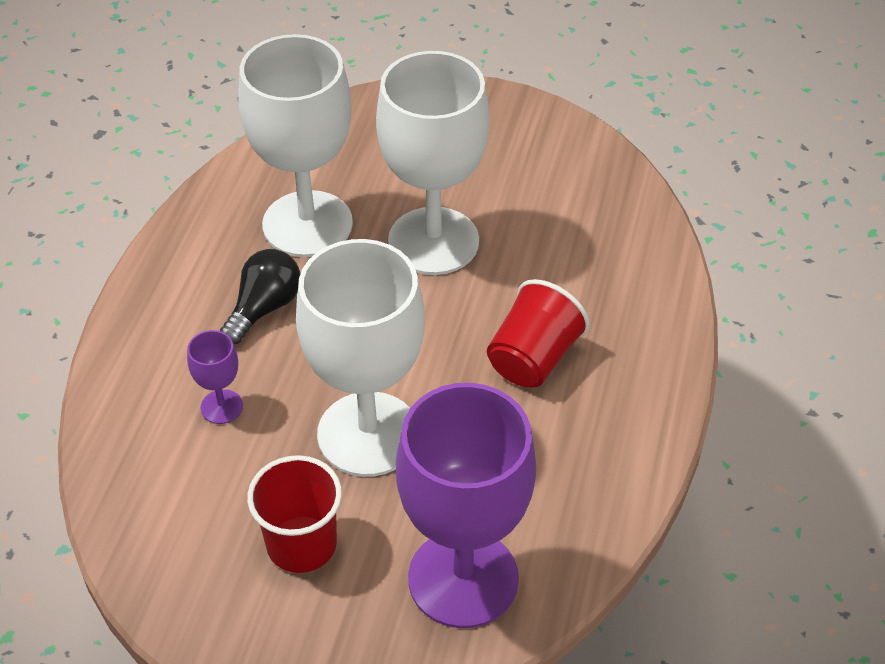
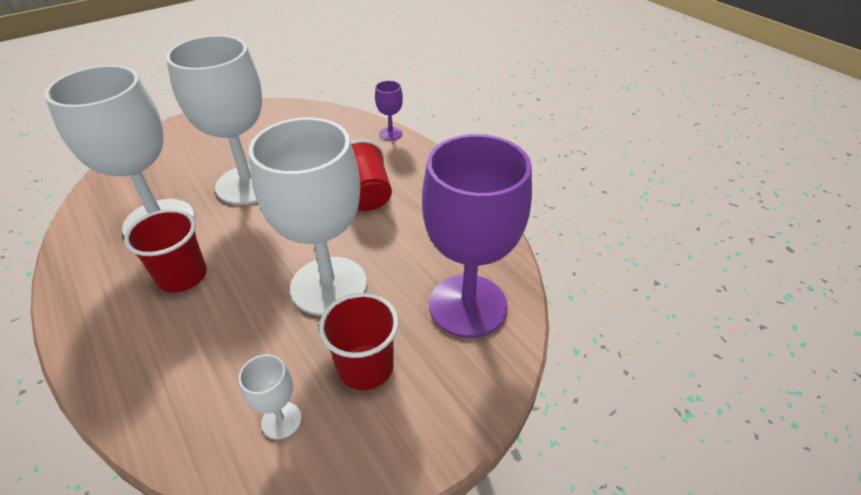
camera: 50 degrees left, 5 degrees down
purple goblet [187,330,243,424] -> purple goblet moved to [375,81,403,140]
black light bulb [220,249,301,344] -> red cup [124,209,207,293]
none -> white goblet [239,354,302,440]

